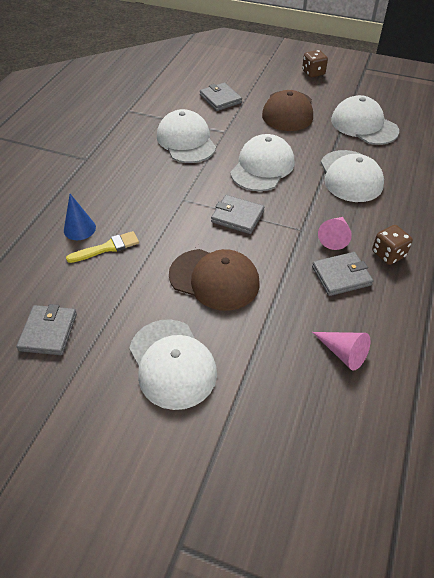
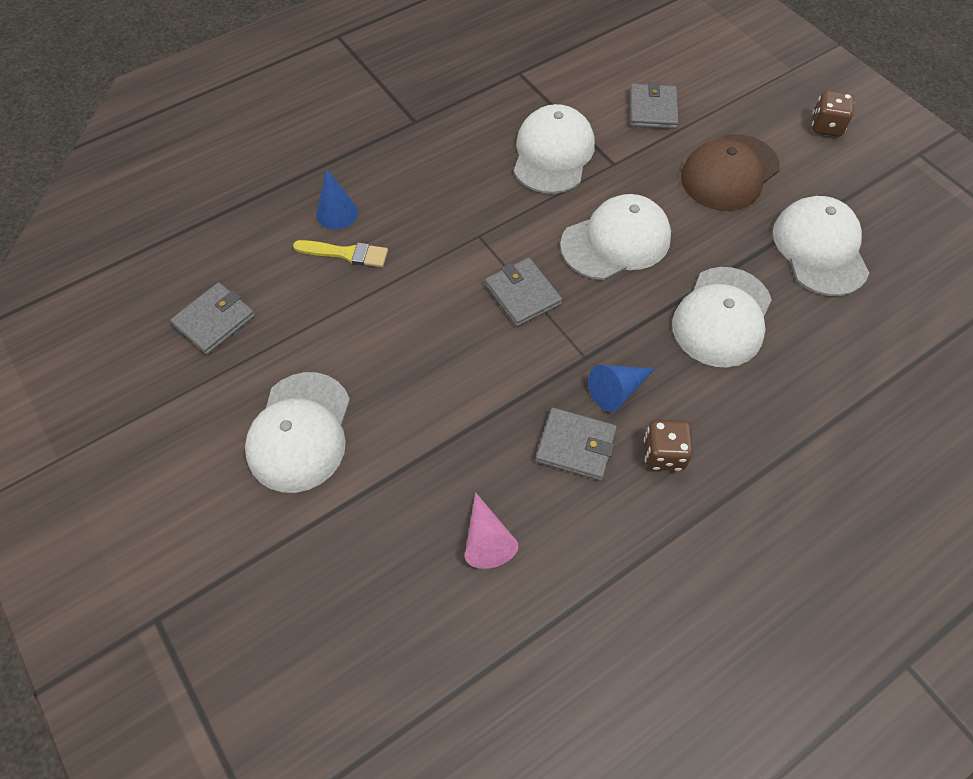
camera: 35 degrees right, 10 degrees up
brown cap [169,249,260,311] -> none
pink cone [318,217,352,250] -> blue cone [588,365,654,412]

